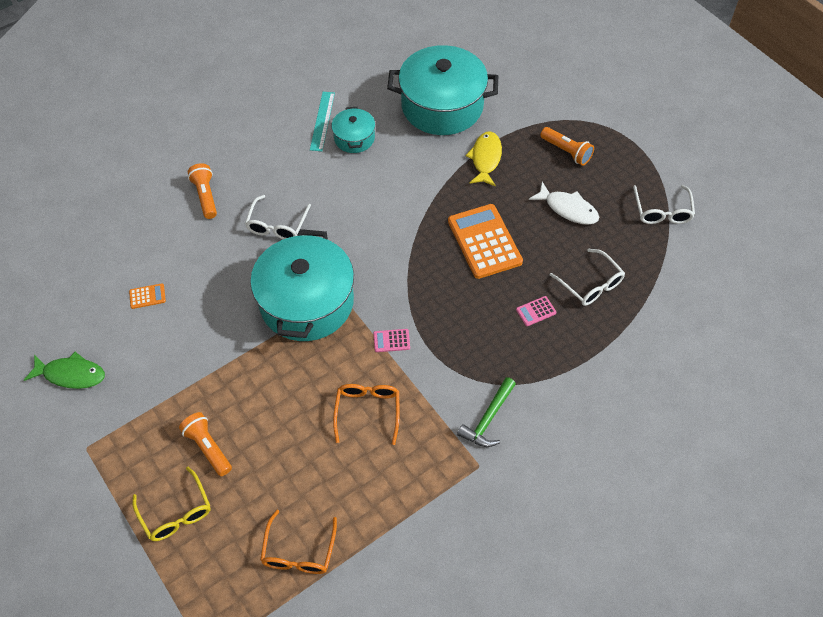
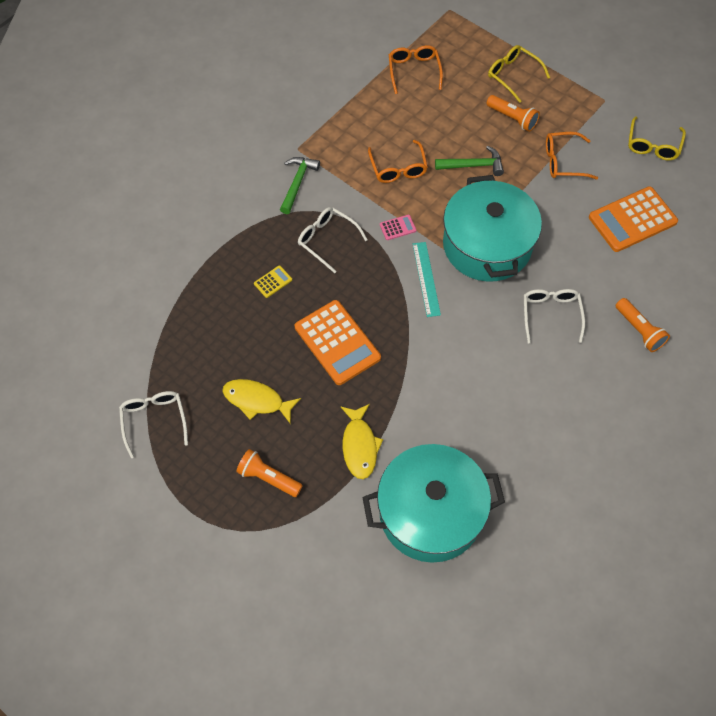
camera: 165 degrees right, 5 degrees up
green fish [24,352,105,389] -> yellow glasses [628,116,686,160]
orange calculator [129,283,166,309] -> orange calculator [589,186,678,252], size x2.35
turquoise ruler [310,92,335,151] -> turquoise ruler moved to [413,242,441,317]
turquoise pot [331,107,375,153] -> none
pink calculator [516,296,556,326] -> yellow calculator [254,265,292,298]
white fish [529,182,599,225] -> yellow fish [222,379,301,424]
white glasses [550,249,625,306] -> white glasses moved to [298,207,368,273]
none -> green hammer [435,146,504,176]
none -> orange glasses [546,132,598,180]

